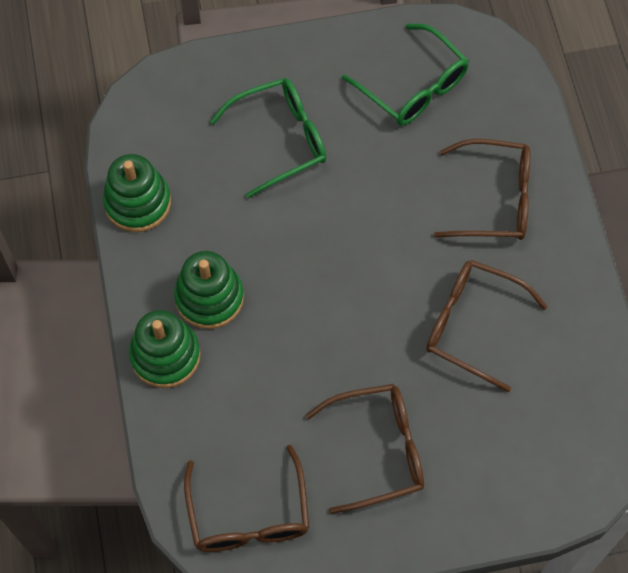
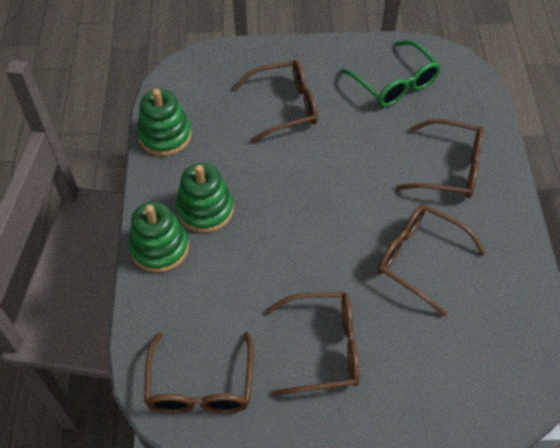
camera: 10 degrees right, 10 degrees down
green glasses [210,78,326,198] -> brown glasses [233,60,318,143]

